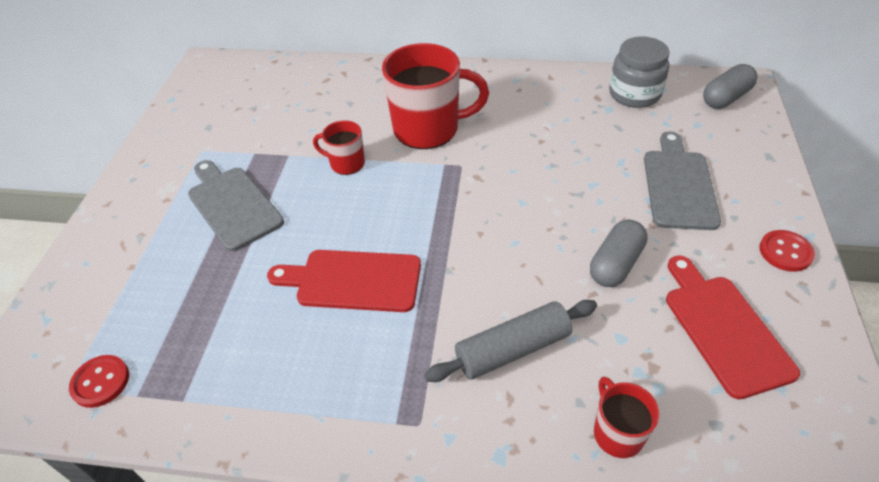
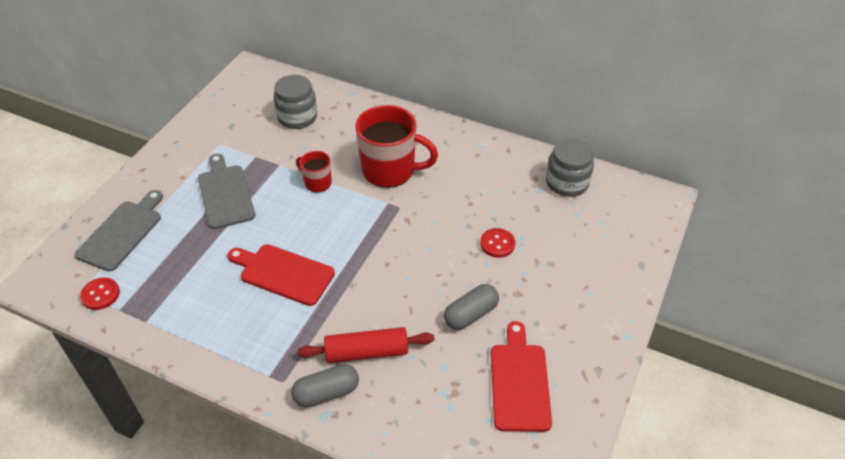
camera: 15 degrees right, 0 degrees up
grey rolling pin [424,300,597,382] -> red rolling pin [297,327,435,363]
red mug [594,377,659,458] -> none
grey cutting board [644,131,721,230] -> grey cutting board moved to [75,190,163,272]
grey capsule [703,64,757,109] -> grey capsule moved to [291,364,359,408]
red button [759,230,815,272] -> red button moved to [480,228,515,258]
none -> grey jar [274,75,317,129]

